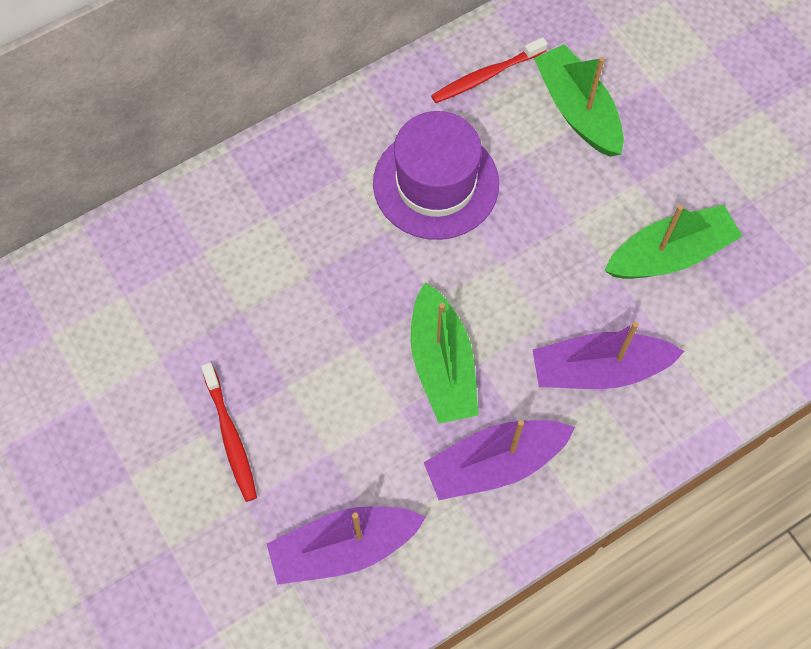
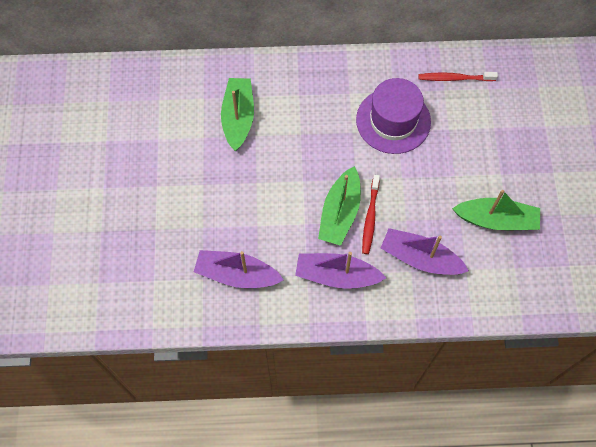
camera: 30 degrees right, 0 degrees up
red toothbrush [201,363,257,502] -> red toothbrush moved to [362,175,380,254]
green boat [534,44,624,157] -> green boat moved to [221,78,254,151]

